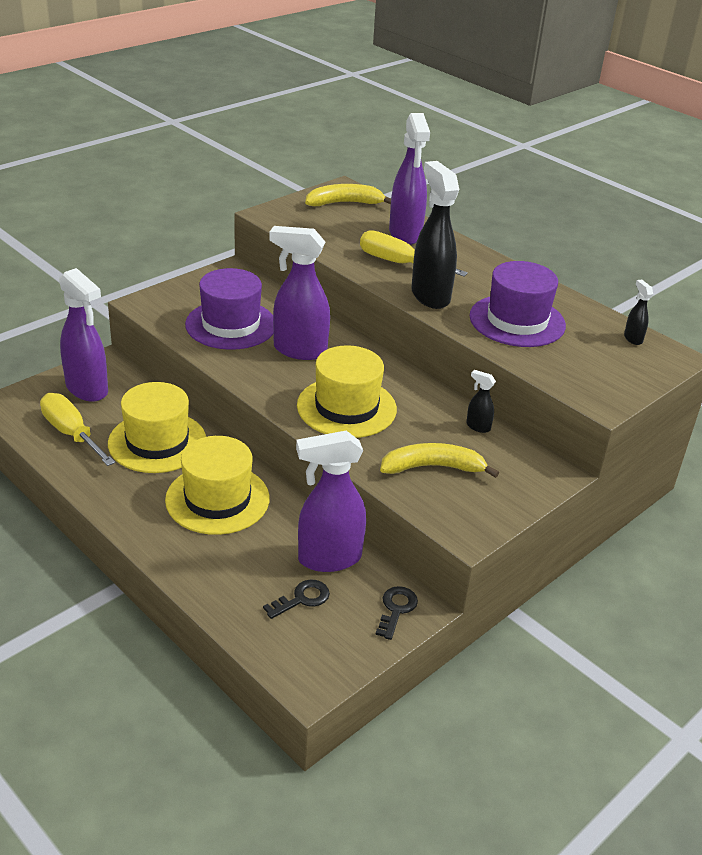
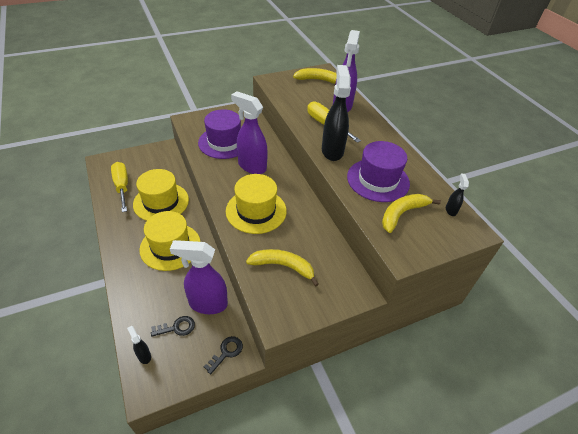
camera: 20 degrees right, 10 degrees up
purple spray bottle [59,268,108,402] -> none
black spray bottle [466,370,496,433] -> black spray bottle moved to [127,326,151,364]
none -> yellow banana [382,194,441,233]

